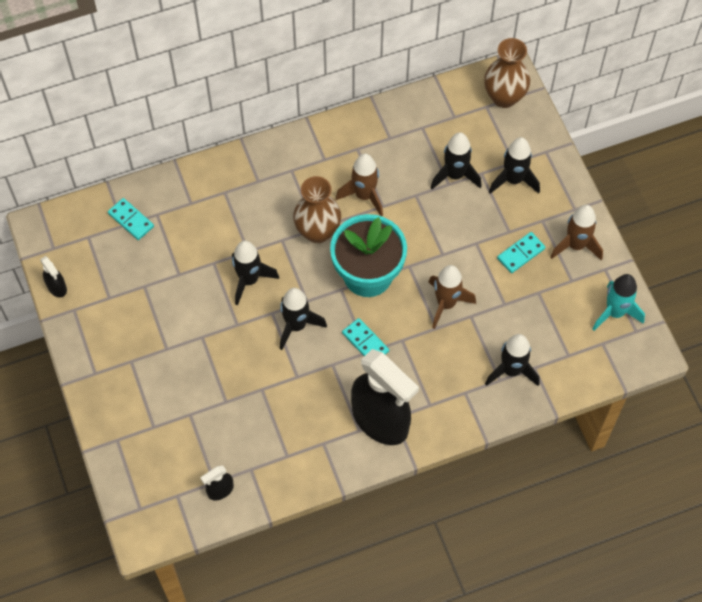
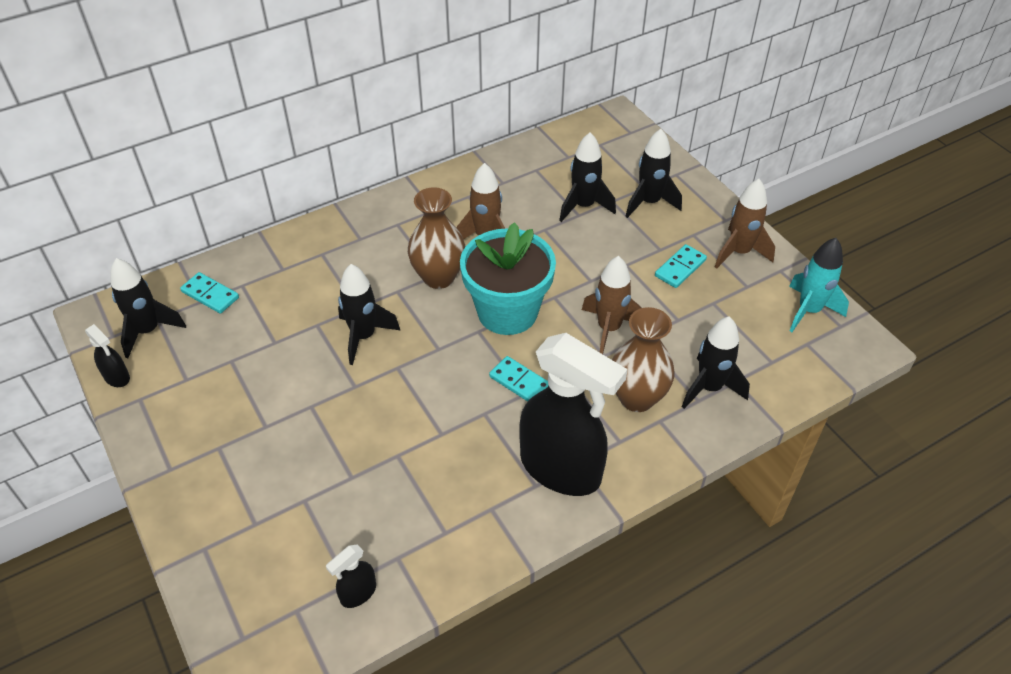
camera: 10 degrees left, 15 degrees down
black rocket [280,288,327,350] -> black rocket moved to [110,258,186,358]
brown vase [484,38,530,108] -> brown vase moved to [612,307,675,412]

